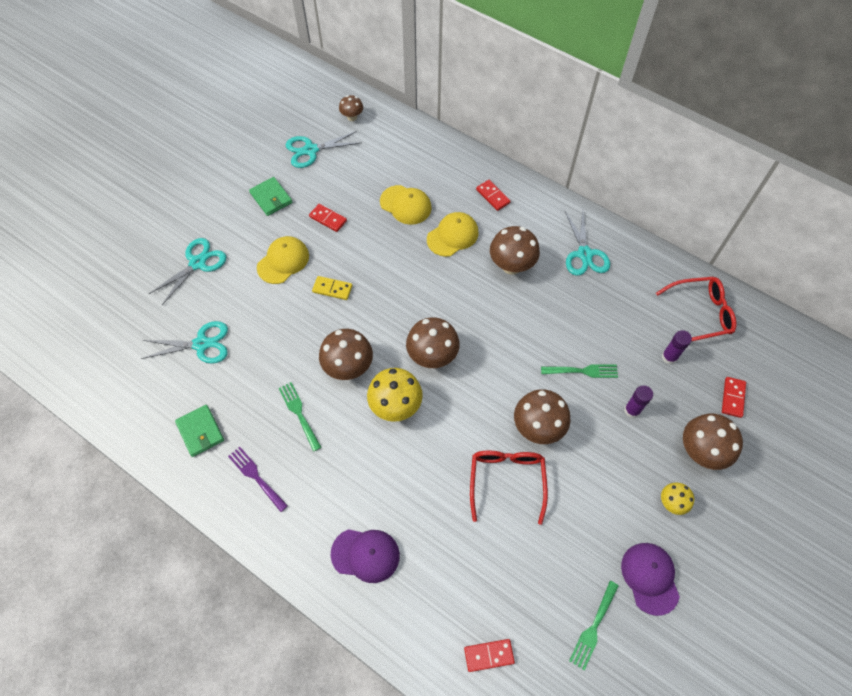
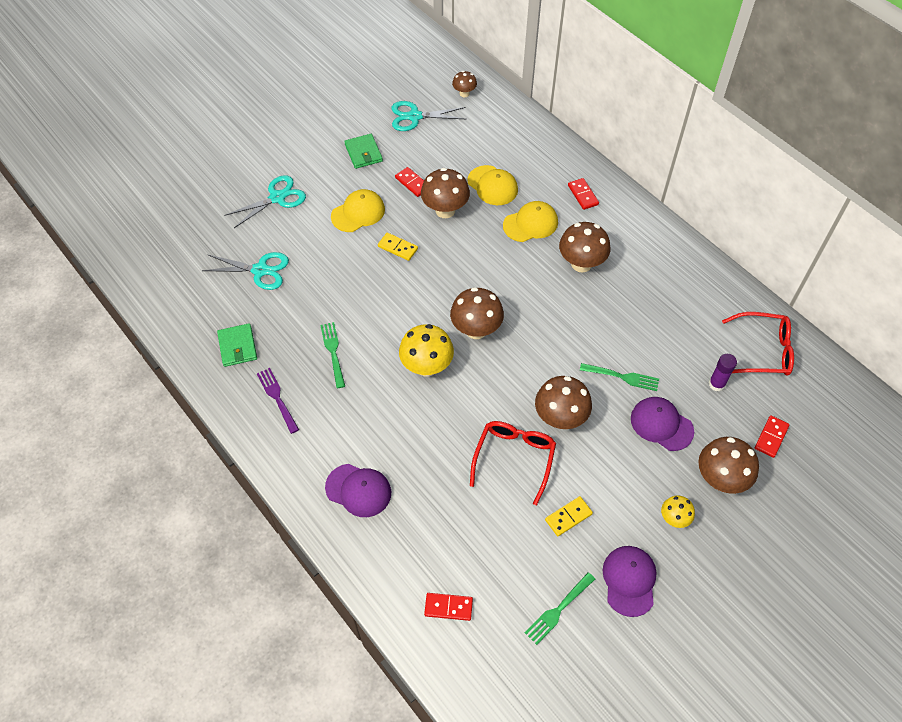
camera: 15 degrees right, 5 degrees down
brown mushroom [319,329,373,380] -> brown mushroom moved to [421,168,470,218]
turquoise scissors [565,210,610,276] -> none
purple glue stick [624,385,653,418] -> purple cap [631,397,694,451]
none -> yellow domino [545,496,593,536]

